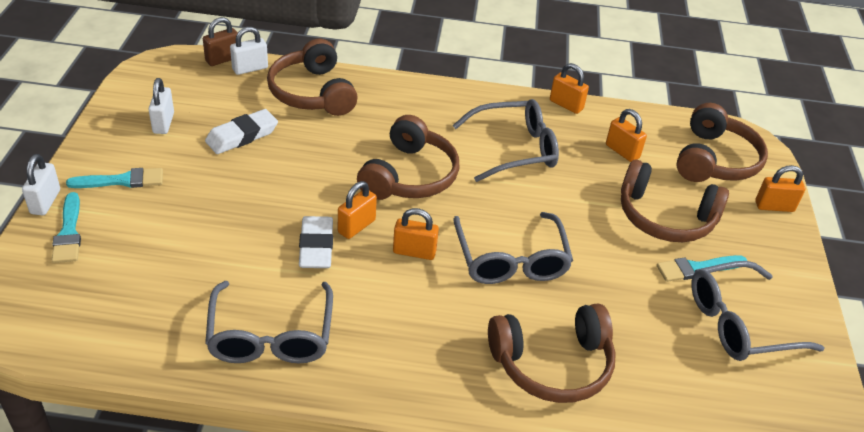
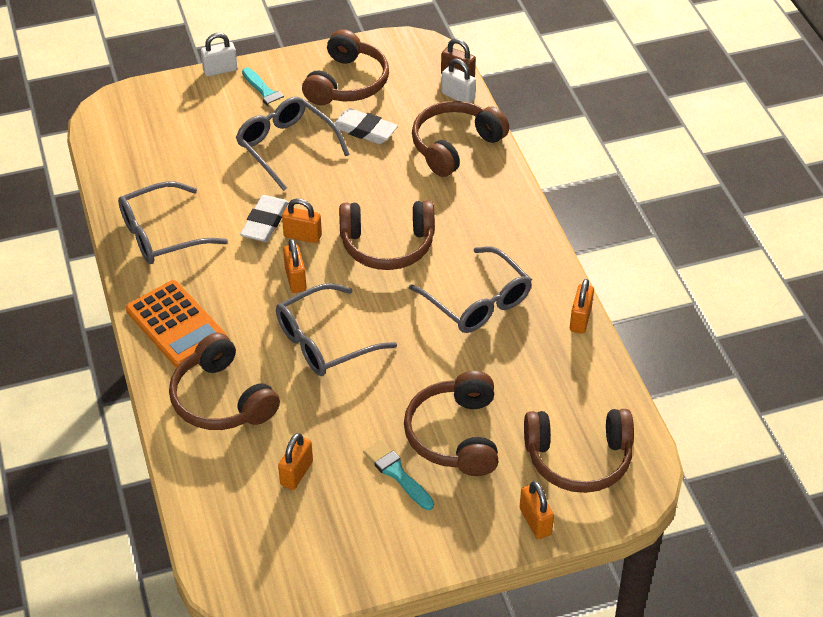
camera: 70 degrees right, 5 degrees up
turquoise brush [52,192,81,263] -> none
white padlock [149,78,174,134] -> brown headphones [302,29,389,105]
white eraser [299,216,333,268] -> white eraser turned 45 degrees counterclockwise [240,195,289,242]
orange padlock [606,109,647,162] -> orange padlock moved to [278,433,313,490]
grey glasses [691,261,825,361] -> grey glasses moved to [236,97,350,191]
none -> orange calculator [126,280,227,368]

